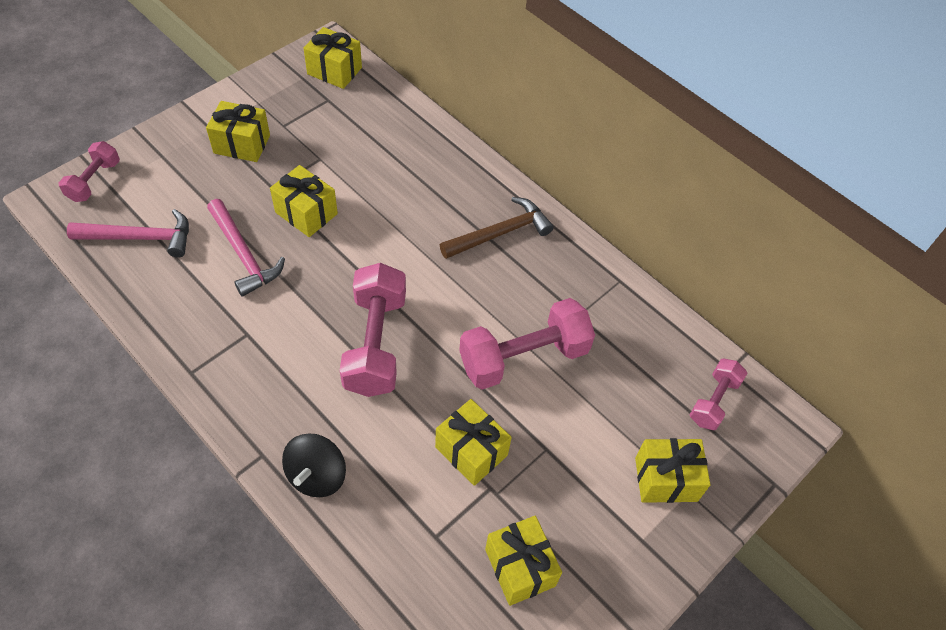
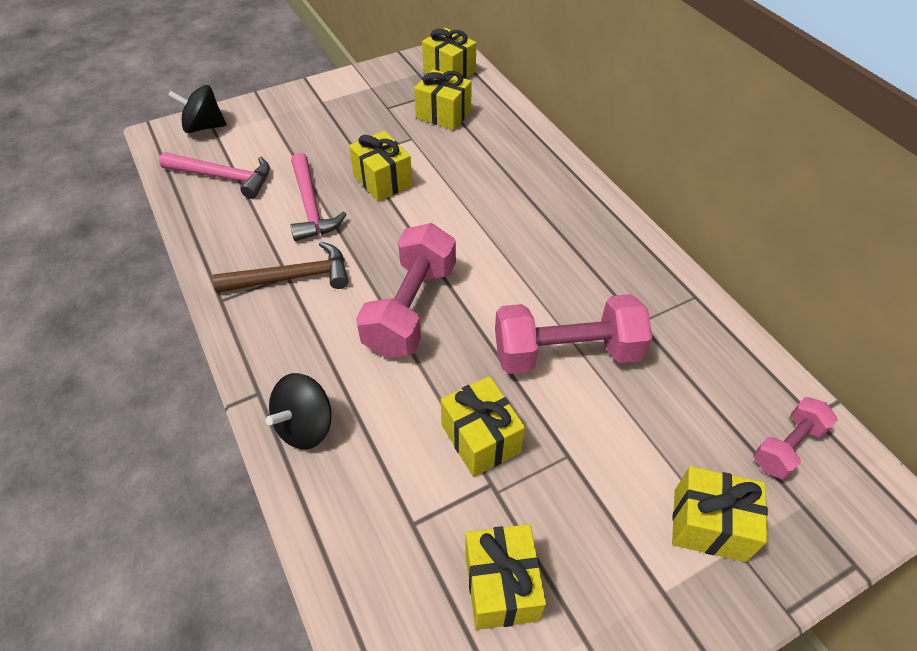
camera: 20 degrees right, 5 degrees down
pink dumbbell [58,141,120,202] -> black spinning top [168,85,227,133]
yellow gift [206,101,270,162] -> yellow gift moved to [414,69,472,130]
brown hammer [440,197,554,259] -> brown hammer moved to [213,242,349,293]

